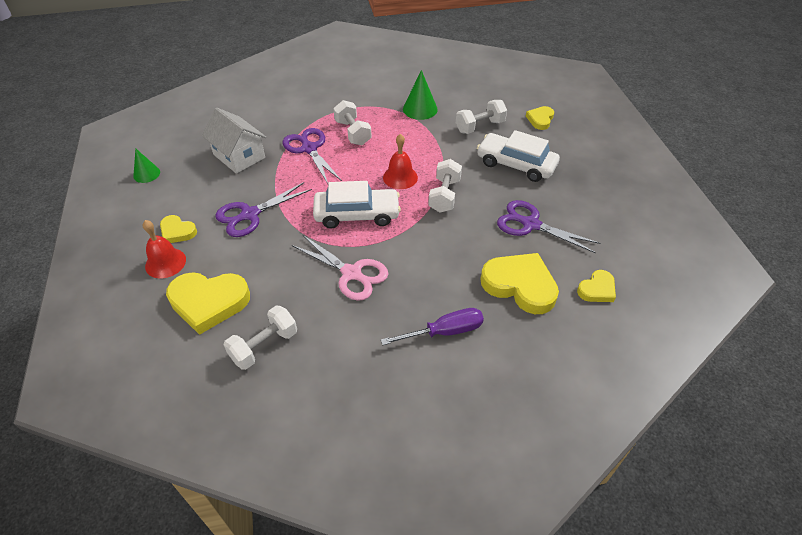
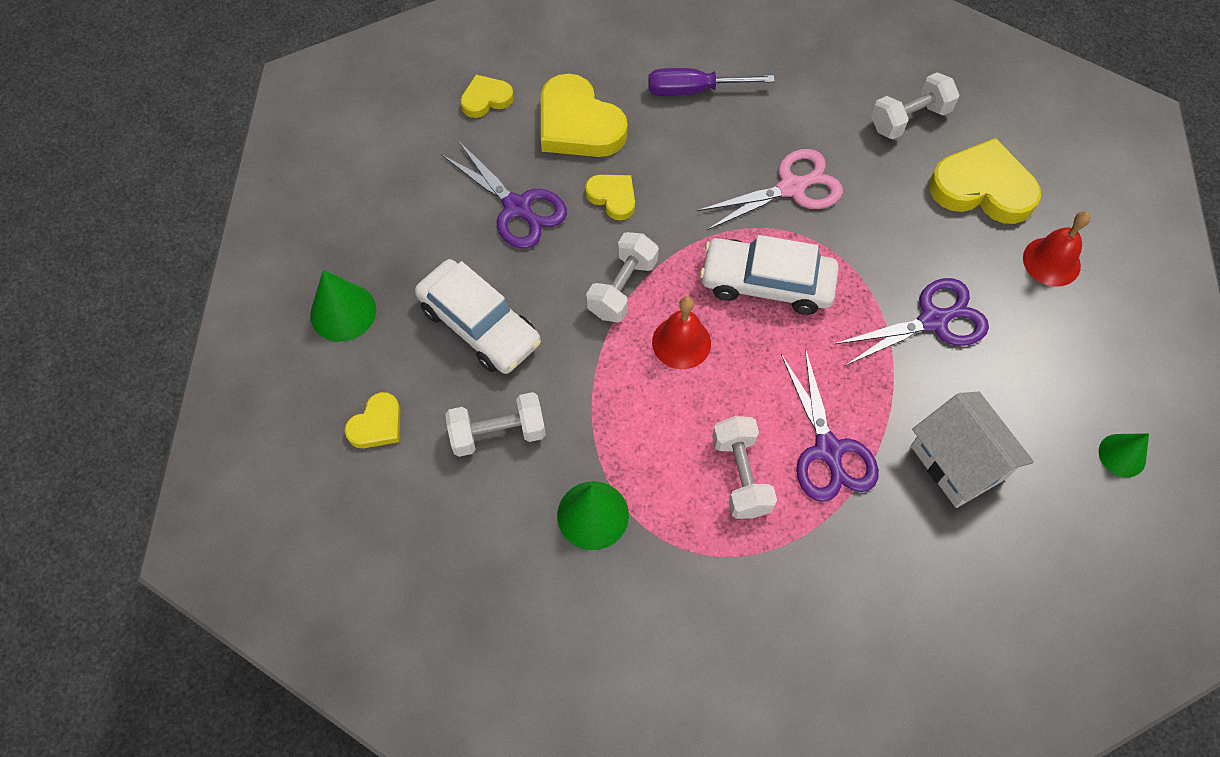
camera: 165 degrees left, 15 degrees up
yellow heart [160,215,197,243] -> yellow heart moved to [585,175,635,220]
pink scissors [292,235,389,301] -> pink scissors turned 105 degrees clockwise [697,149,843,230]
none -> green cone [310,270,376,342]

